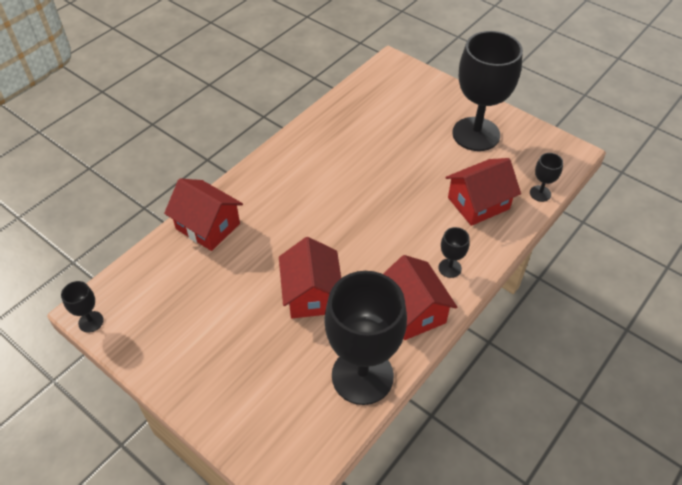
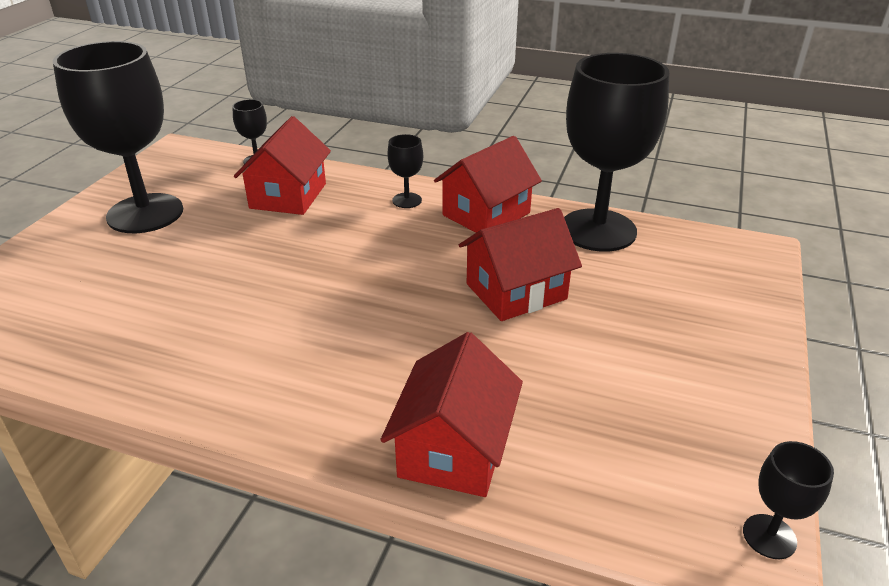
camera: 110 degrees left, 15 degrees down
red house [445,158,521,226] -> red house turned 60 degrees clockwise [234,116,331,215]

